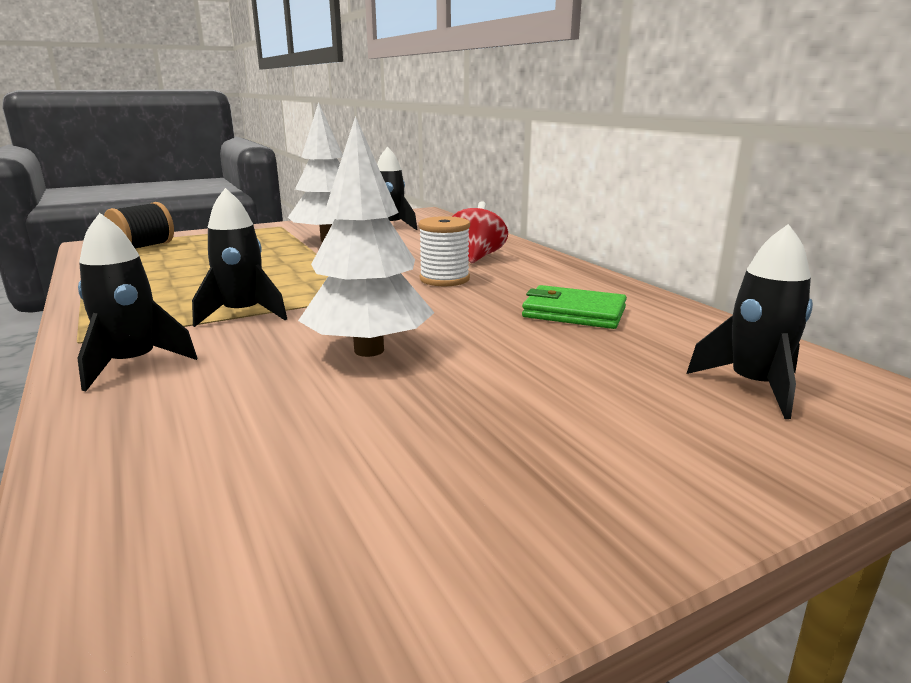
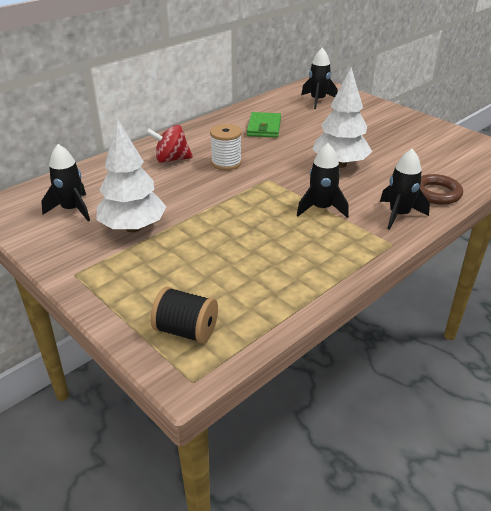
camera: 105 degrees left, 15 degrees up
none -> brown ring [420,174,463,205]

